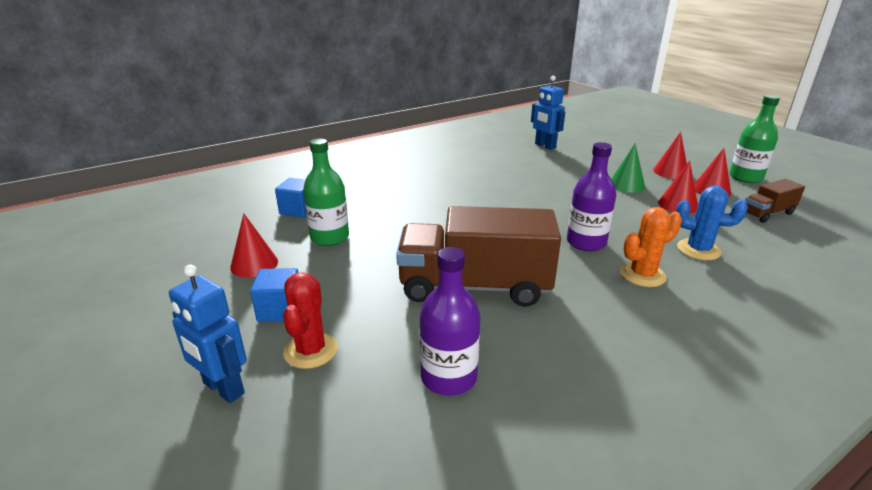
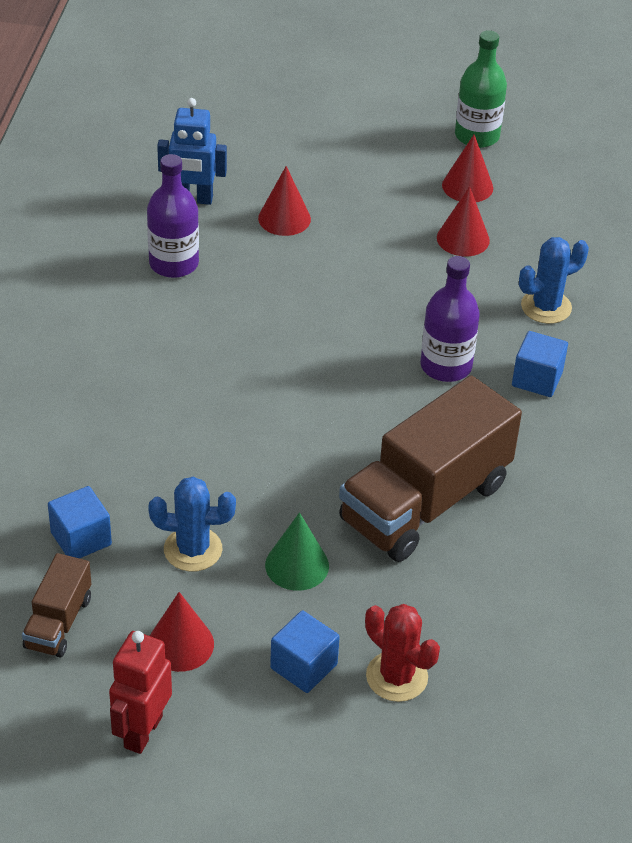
camera: 50 degrees left, 15 degrees up
blue robot [169,265,247,403] -> none
green bottle [303,139,349,246] -> blue cactus [148,477,236,572]
purple bottle [419,247,480,396] -> purple bottle moved to [147,154,199,278]
green cone [611,143,645,193] -> green cone moved to [265,512,329,591]
orange cactus [620,207,682,287] -> blue cube [512,331,568,397]
red cone [653,132,687,179] -> red cone moved to [258,166,311,236]
brown truck [745,179,805,223] -> brown truck moved to [22,553,91,657]
none -> red robot [109,631,172,754]

